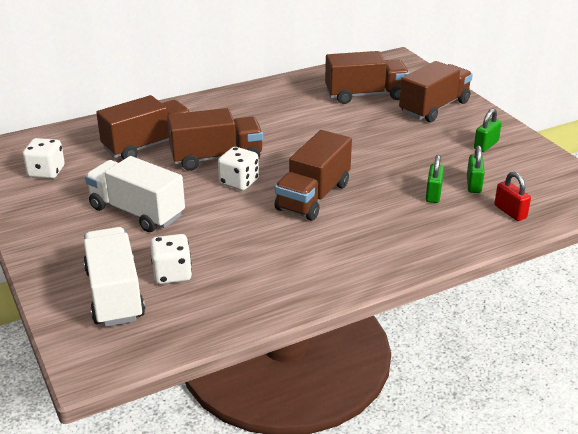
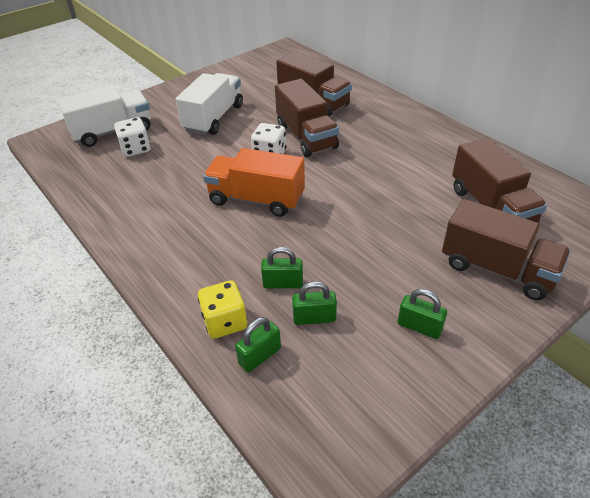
camera: 80 degrees right, 10 degrees up
white dice [23,138,65,179] -> none
brown truck [275,130,352,221] -> orange truck [203,148,305,217]
red padlock [494,172,531,221] -> green padlock [235,317,281,373]
none -> yellow dice [198,280,247,339]

